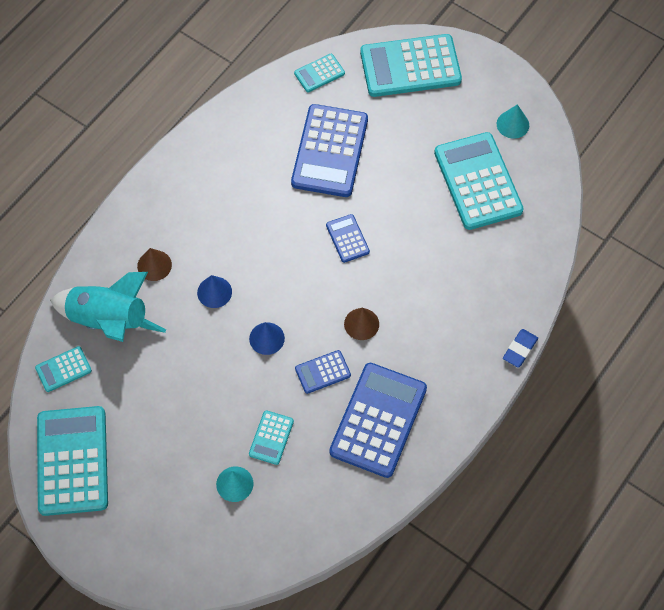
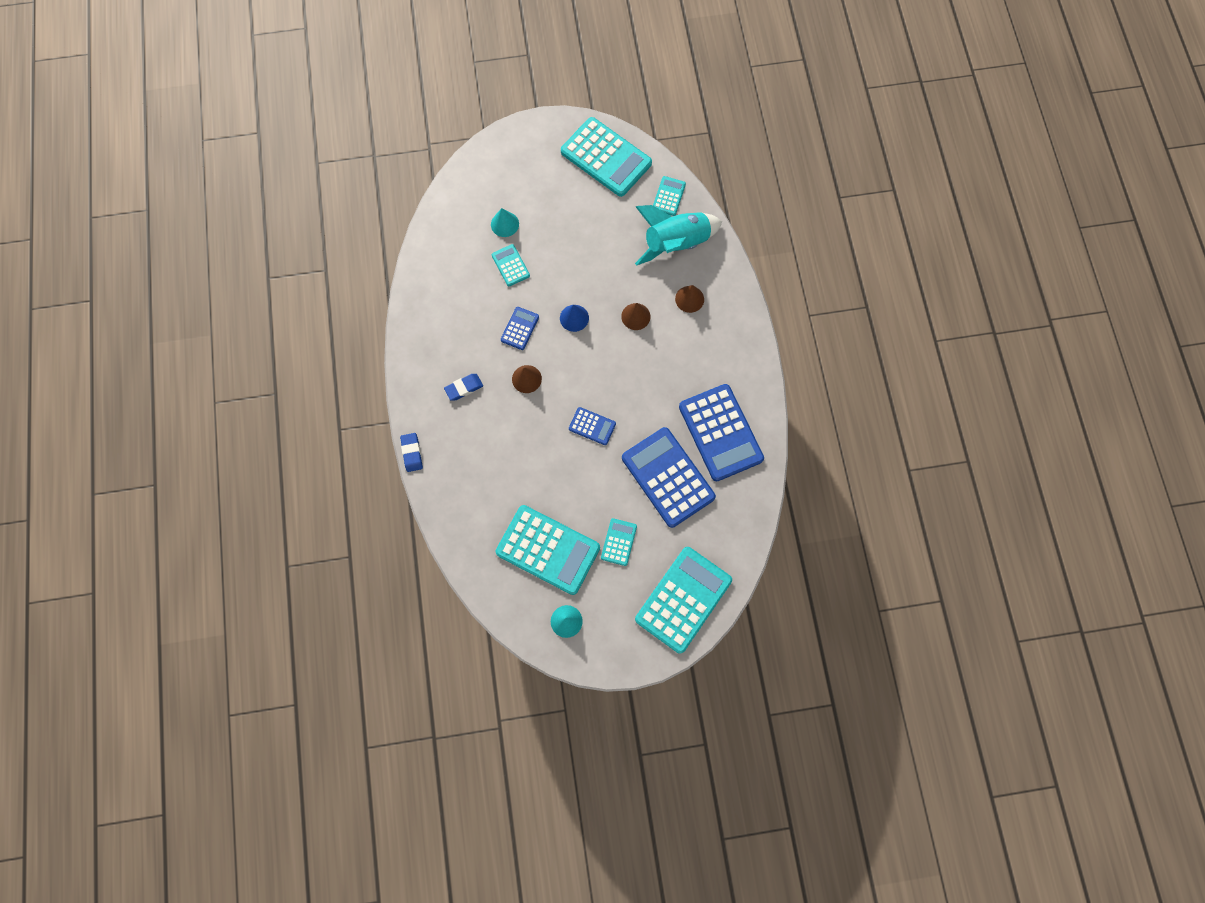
camera: 135 degrees right, 10 degrees up
blue cone [197,275,232,308] -> brown cone [621,303,651,330]
turquoise calculator [294,54,345,92] -> turquoise calculator moved to [601,518,637,566]
blue calculator [329,363,427,478] -> blue calculator moved to [679,384,764,481]
none -> blue eraser [444,374,483,401]

